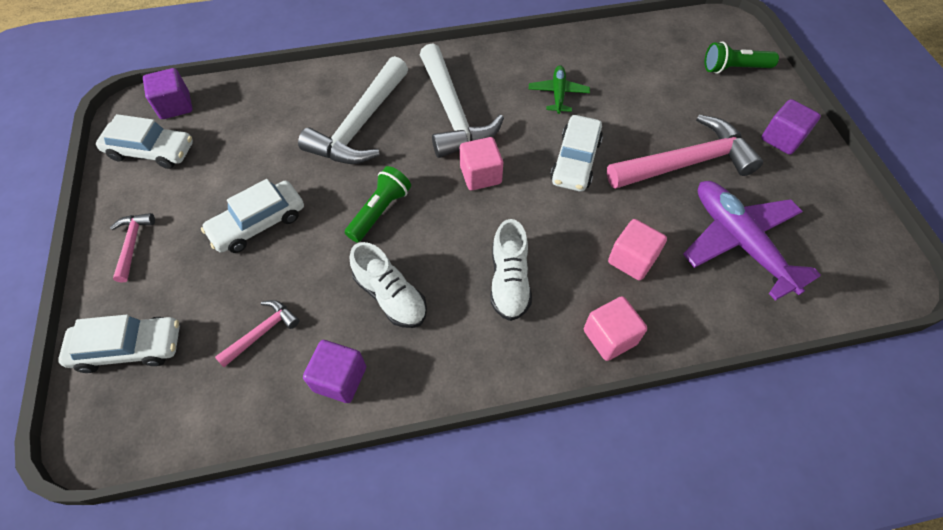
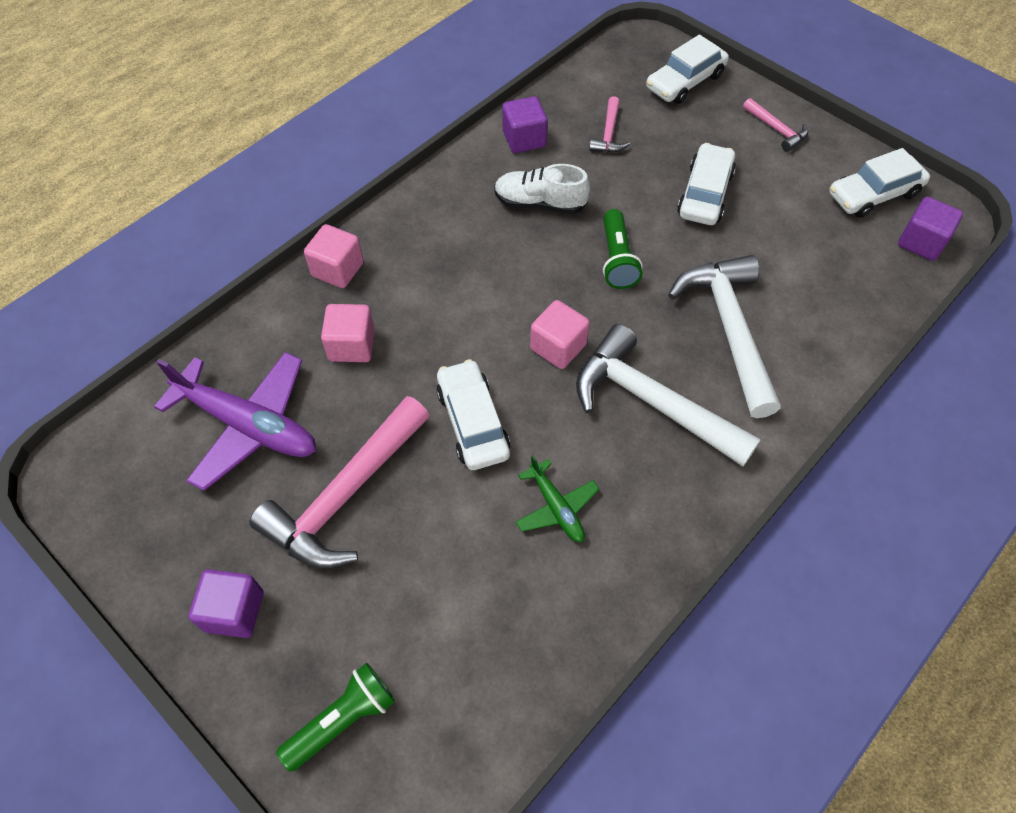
camera: 145 degrees right, 0 degrees up
white shoe [491,219,532,321] -> none

